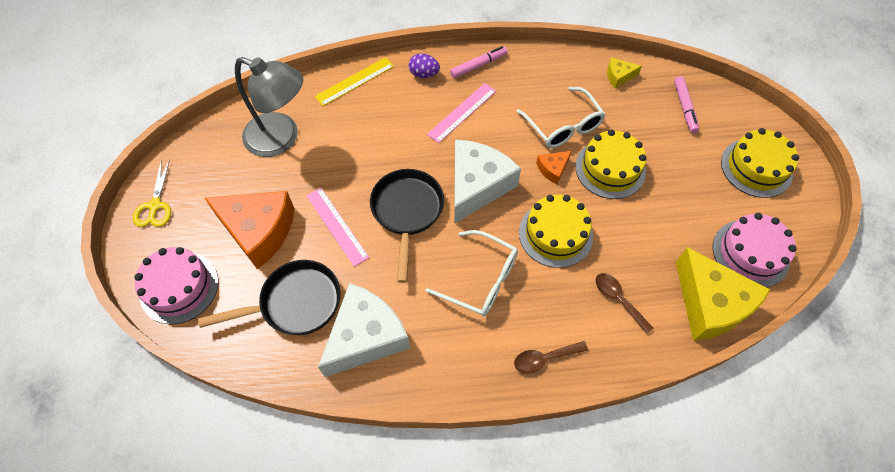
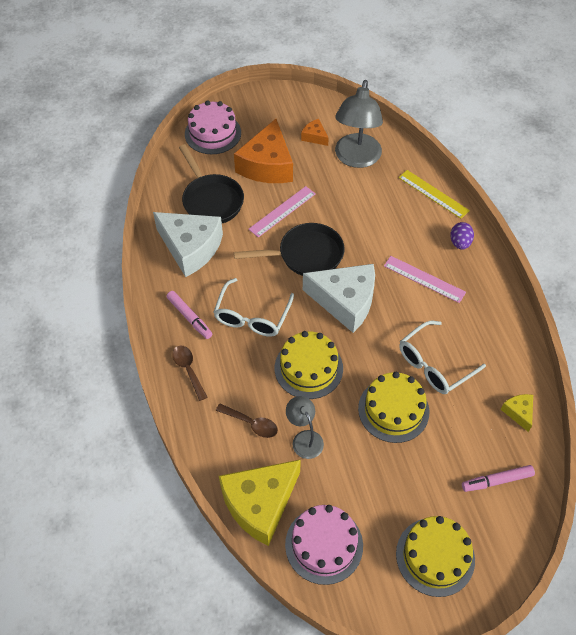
camera: 80 degrees right, 5 degrees down
yellow scissors [133,159,171,227] -> none
pink marker [450,46,508,78] -> pink marker moved to [166,291,212,339]
orange cheese [536,151,571,184] -> orange cheese moved to [301,119,329,146]
brown spoon [595,273,653,334] -> brown spoon turned 75 degrees clockwise [216,404,278,438]
none -> grey lamp [286,396,324,459]

